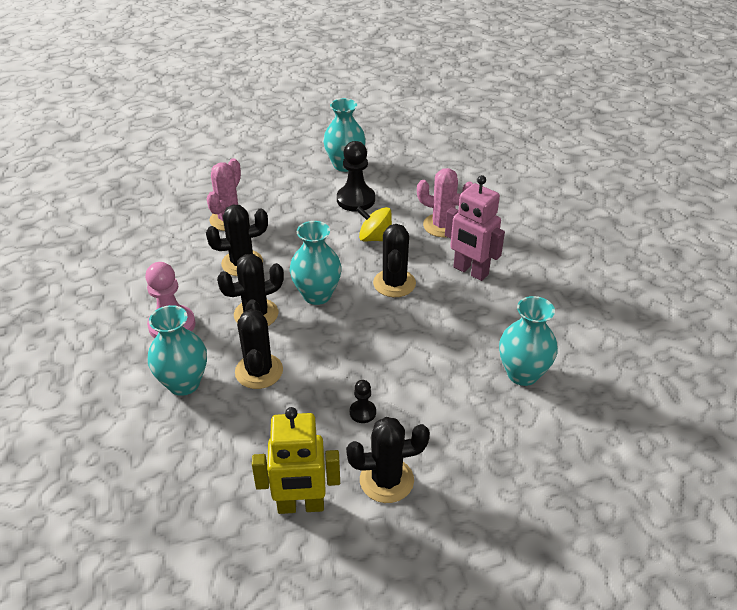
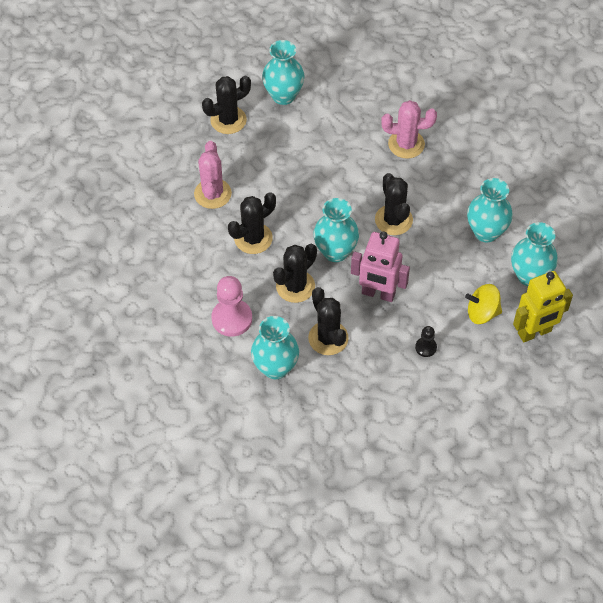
camera: 20 degrees left, 15 degrees up
yellow robot [252,407,340,514] -> yellow robot moved to [513,271,573,342]
black pawn [337,141,375,212] -> none
black cactus [346,417,430,503] -> black cactus moved to [202,75,251,134]
yellow spinning top [356,206,392,241] -> yellow spinning top moved to [465,284,502,324]
pink robot [445,175,505,281] -> pink robot moved to [351,231,410,302]
none -> turquoise vase [467,178,513,242]

